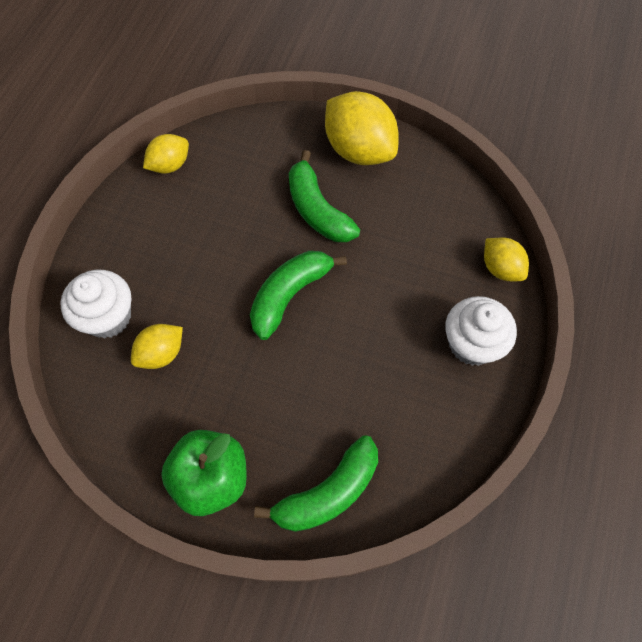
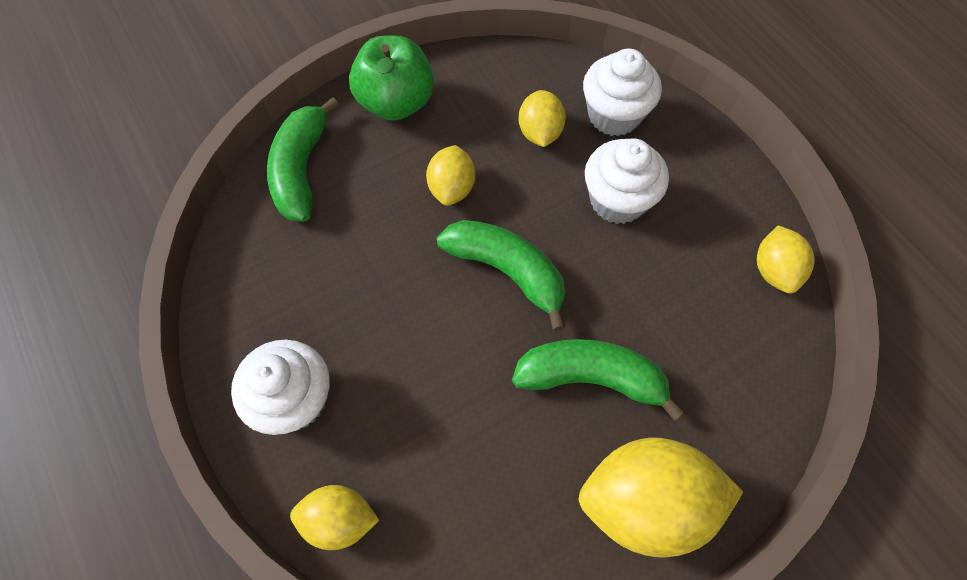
camera: 130 degrees right, 0 degrees up
green banana [250,251,347,340] -> green banana turned 45 degrees counterclockwise [437,220,566,331]
none -> yellow lemon [426,145,475,206]
none -> white cupcake [585,138,669,224]

